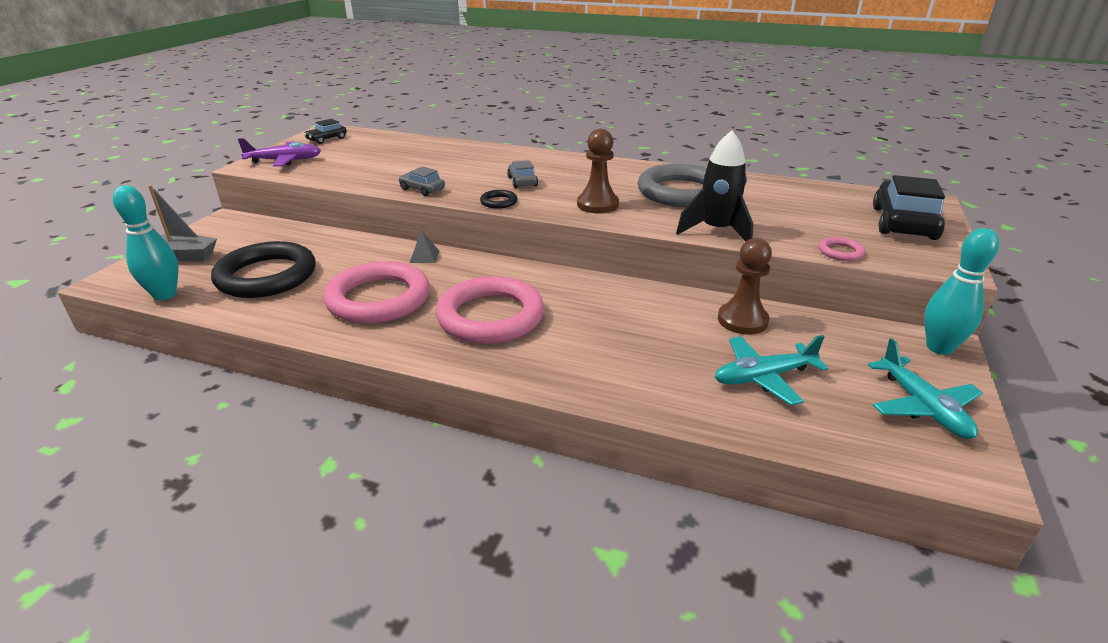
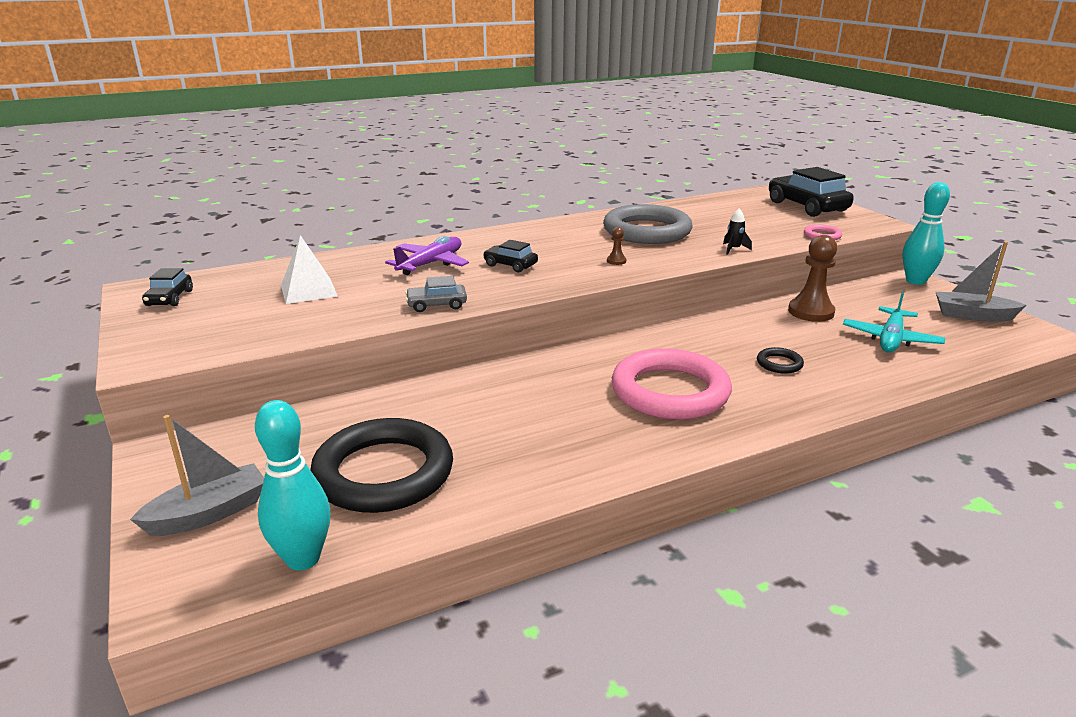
camera: 45 degrees left, 5 degrees down
purple plane [238,138,321,167] -> purple plane moved to [385,236,469,275]
pink ring [324,261,430,324] -> none
grey pyramid [410,229,440,263] -> none
black ring [480,190,518,209] -> black ring moved to [757,347,804,374]
grey car [507,160,538,188] -> black car [483,240,538,272]
brown pawn [577,129,619,214] -> brown pawn [607,227,626,265], size x0.44
black rocket [676,130,753,242] -> black rocket [723,209,752,255], size x0.45
turquoise plane [868,338,983,439] -> grey boat [936,241,1026,322]
none -> white pyramid [281,235,338,304]

